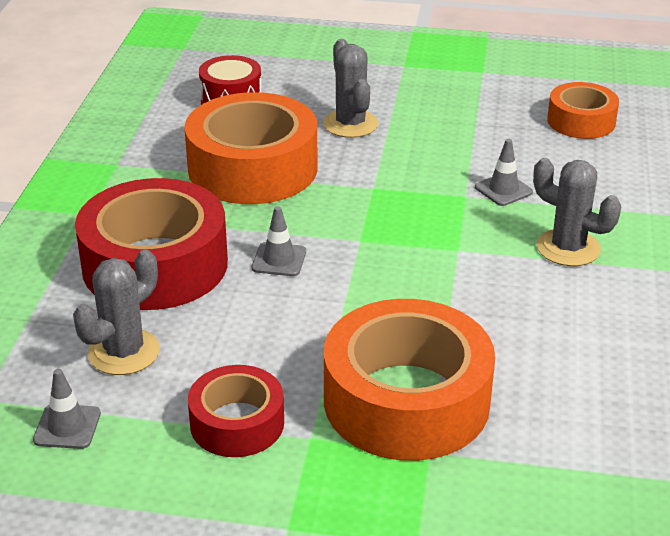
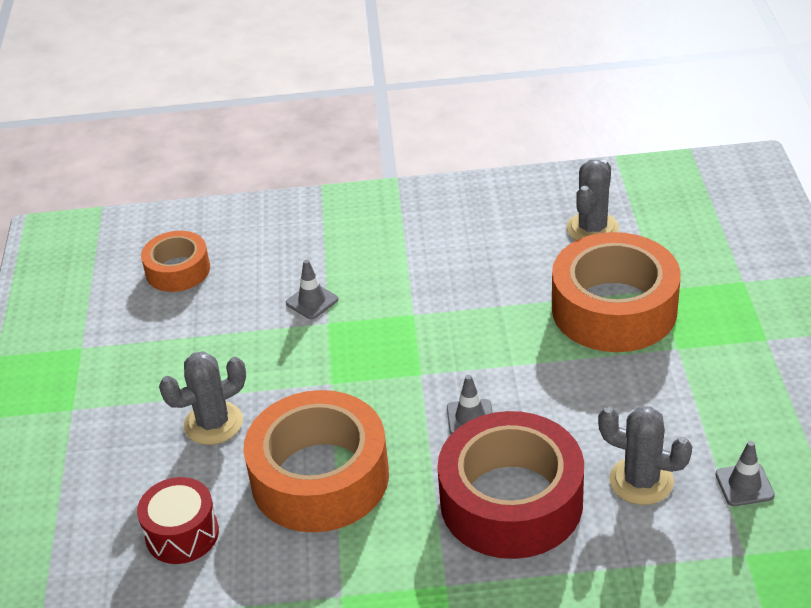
camera: 100 degrees left, 5 degrees up
red tape [188,365,284,457] -> none
grey cactus [533,158,621,266] -> grey cactus moved to [566,160,619,240]

